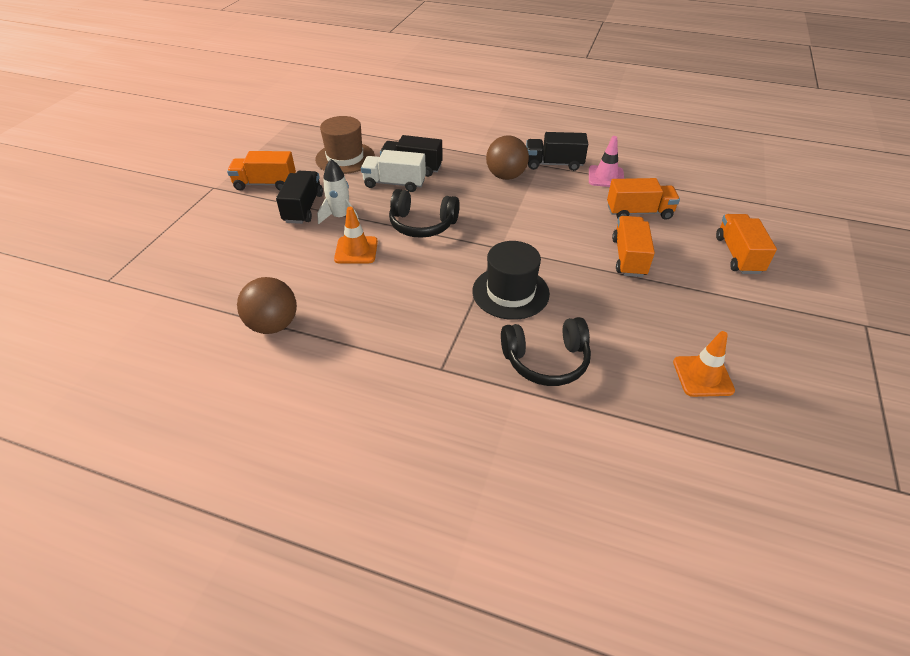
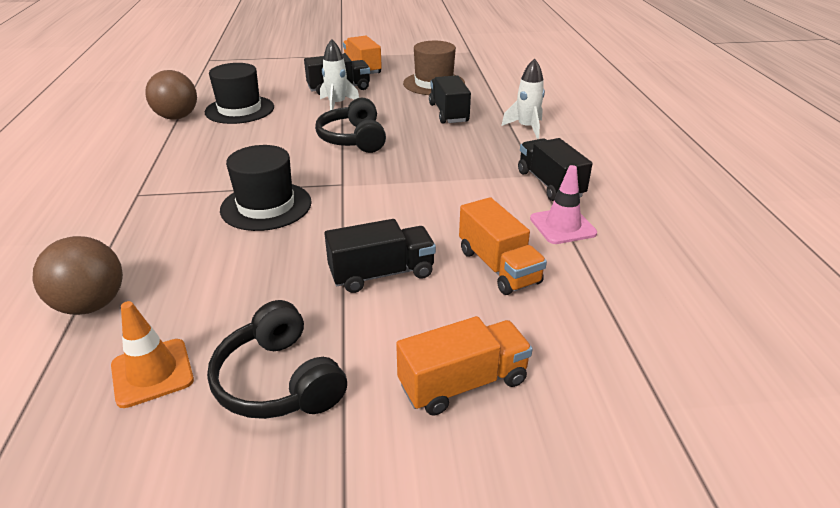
camera: 65 degrees right, 10 degrees down
orange traffic cone [334,207,378,264] -> none
white truck [361,150,426,192] -> none
brown ball [486,135,529,180] -> brown ball moved to [32,236,123,315]
black headphones [501,317,591,386] -> black headphones moved to [207,300,347,419]
orange truck [612,216,655,277] -> black truck [324,219,436,293]
none -> black hat [205,63,274,124]
none -> white rocket [501,58,545,139]

